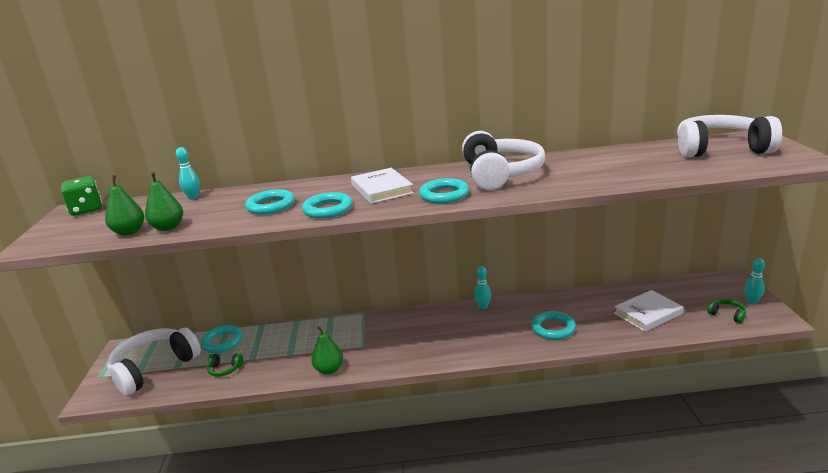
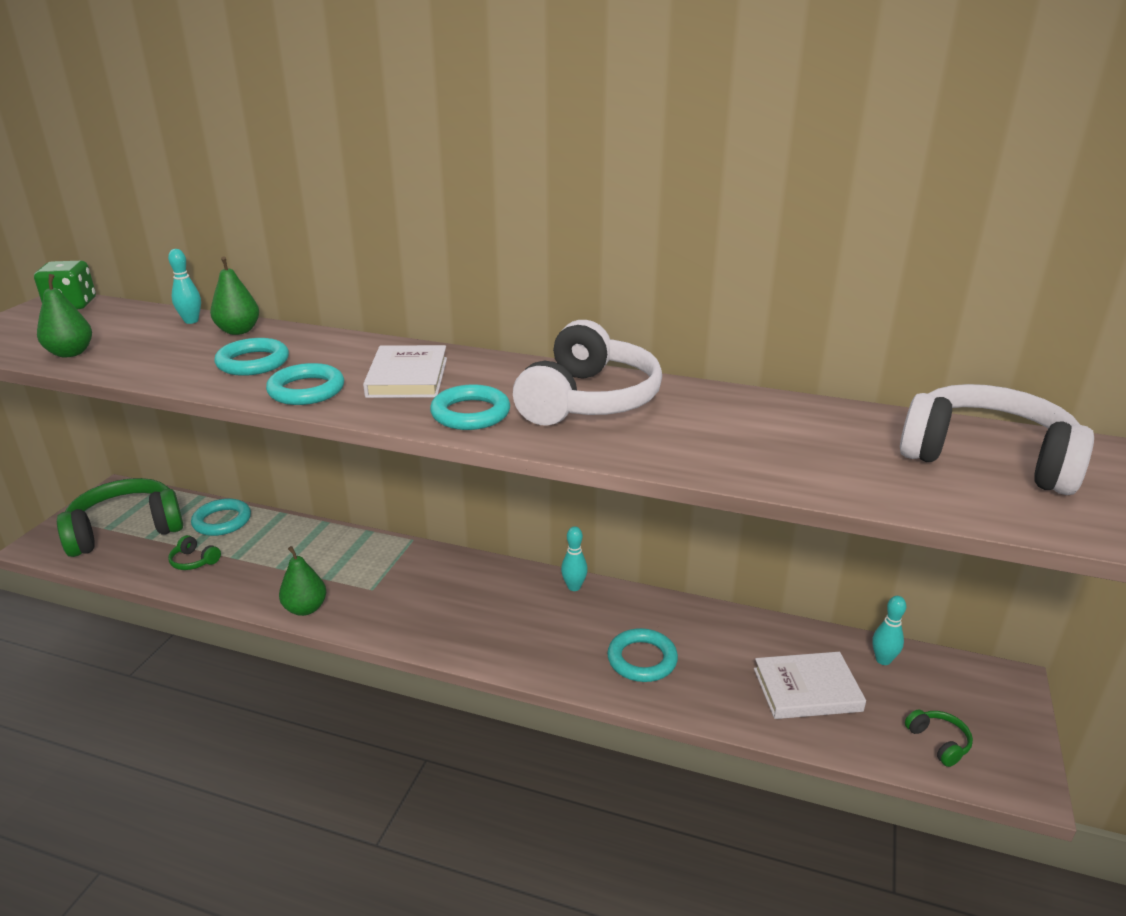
camera: 20 degrees right, 5 degrees up
white headphones [107,328,201,396] -> green headphones [57,478,183,557]
green pear [145,171,183,231] -> green pear moved to [210,256,259,335]
turquoise bowling pin [744,258,765,304] -> turquoise bowling pin moved to [872,596,906,665]

